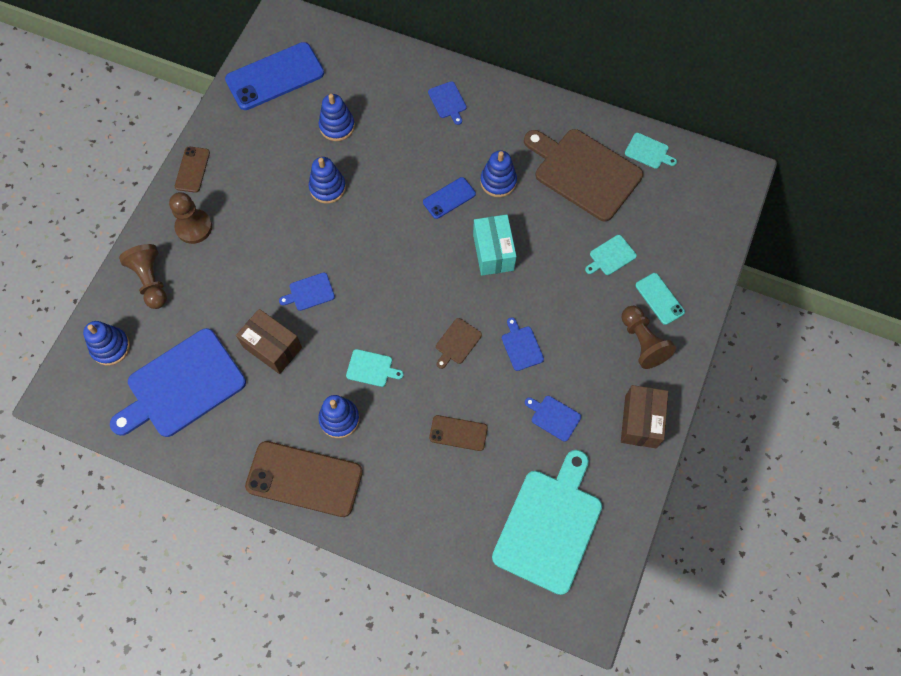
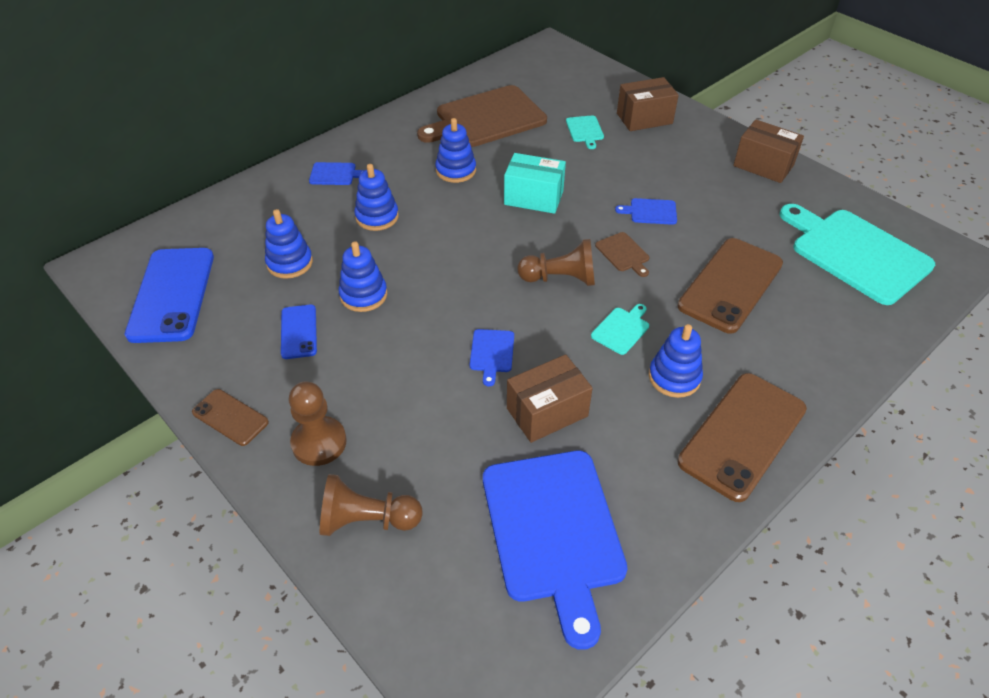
camera: 65 degrees left, 20 degrees down
blue stacking toy [83,321,130,365] -> blue stacking toy moved to [354,164,399,231]
blue phone [423,177,476,219] -> blue phone moved to [281,305,317,359]
brown phone [429,415,488,451] -> brown phone [677,238,783,334], size x1.93
blue cutting board [525,396,581,442] -> none
brown pawn [621,306,676,369] -> brown pawn moved to [517,239,595,286]
turquoise cutting board [625,133,677,169] -> none
turquoise phone [635,273,685,325] -> brown box [617,77,679,131]

